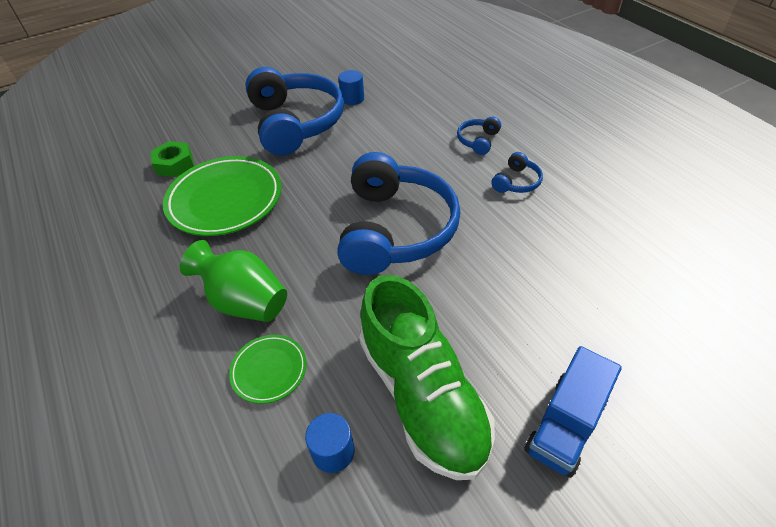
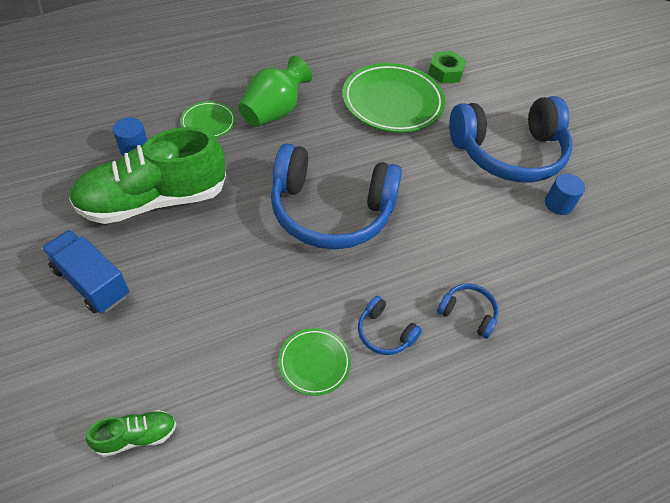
camera: 90 degrees right, 5 degrees up
none -> green shoe [86,410,176,457]
none -> green plate [279,328,351,396]

